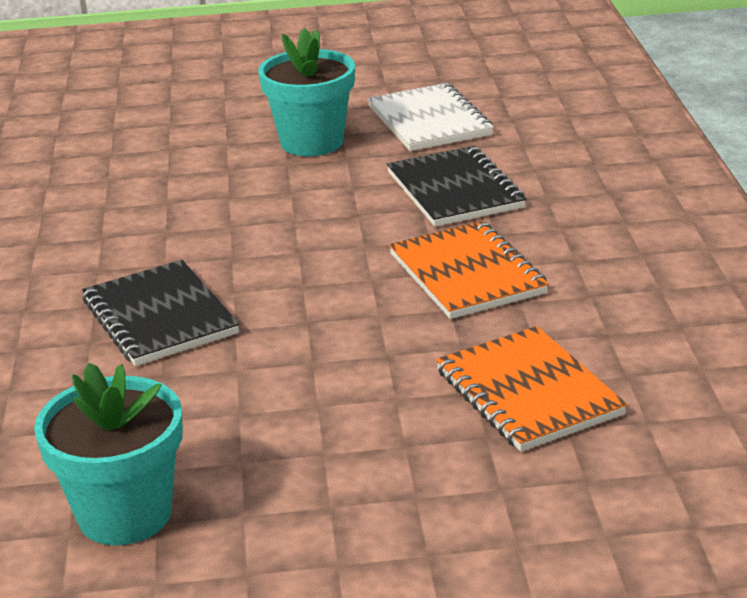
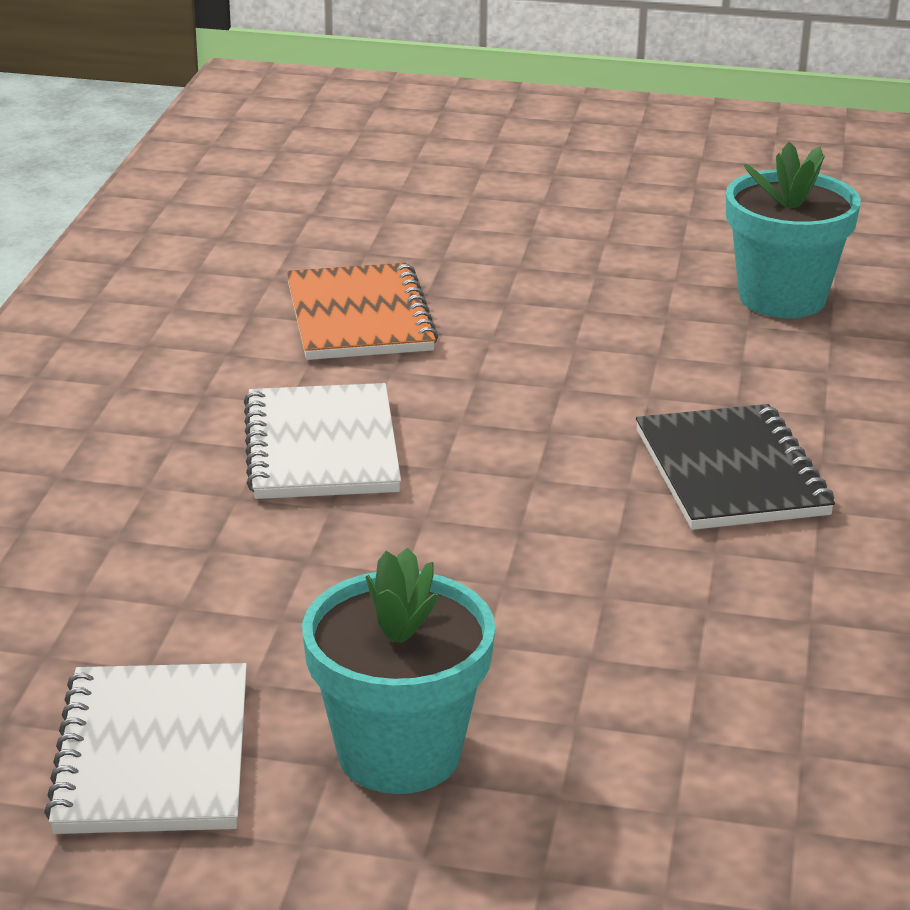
camera: 165 degrees left, 0 degrees up
black notebook [387,146,526,227] -> none
orange notebook [389,221,549,319] -> white notebook [244,383,401,499]

